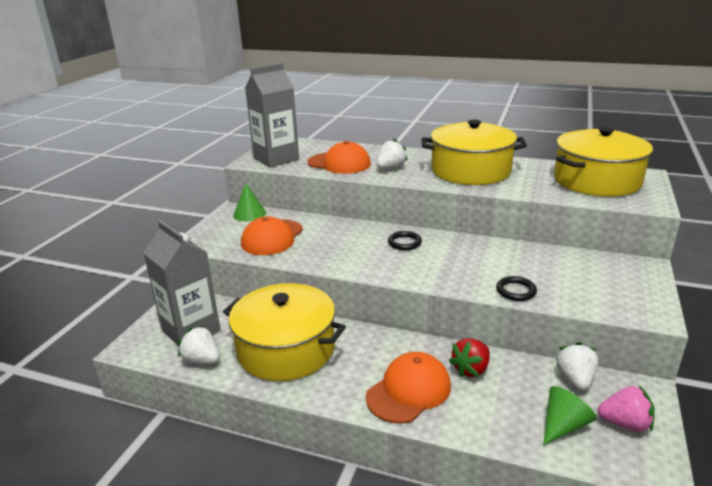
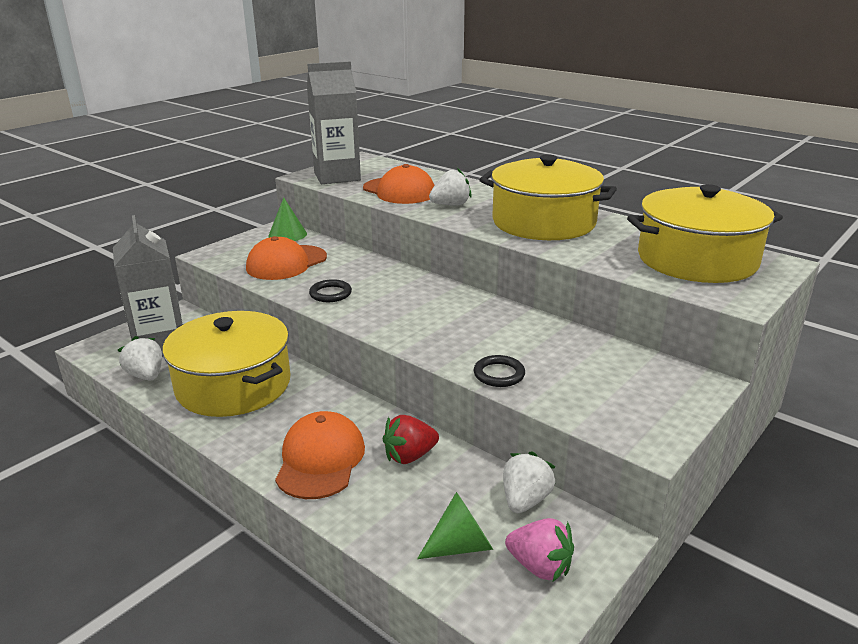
camera: 20 degrees right, 0 degrees up
orange cap [366,352,451,424] -> orange cap turned 60 degrees counterclockwise [275,411,365,499]
black ring [388,231,422,250] -> black ring moved to [309,279,352,302]

